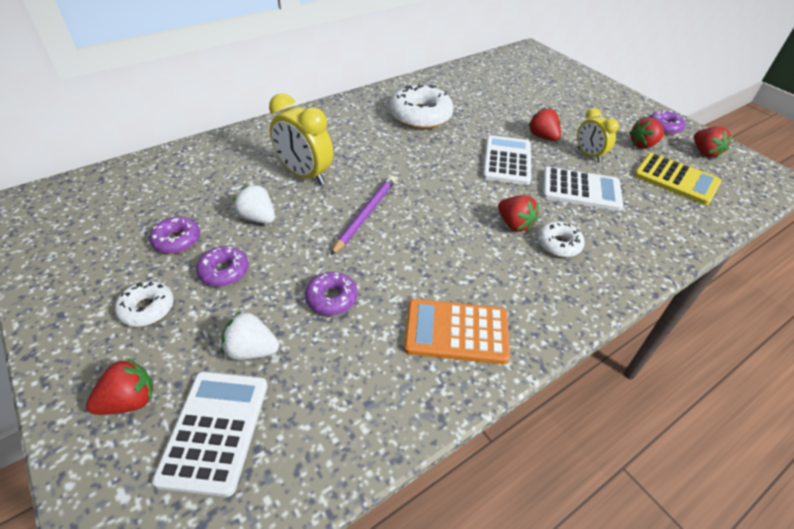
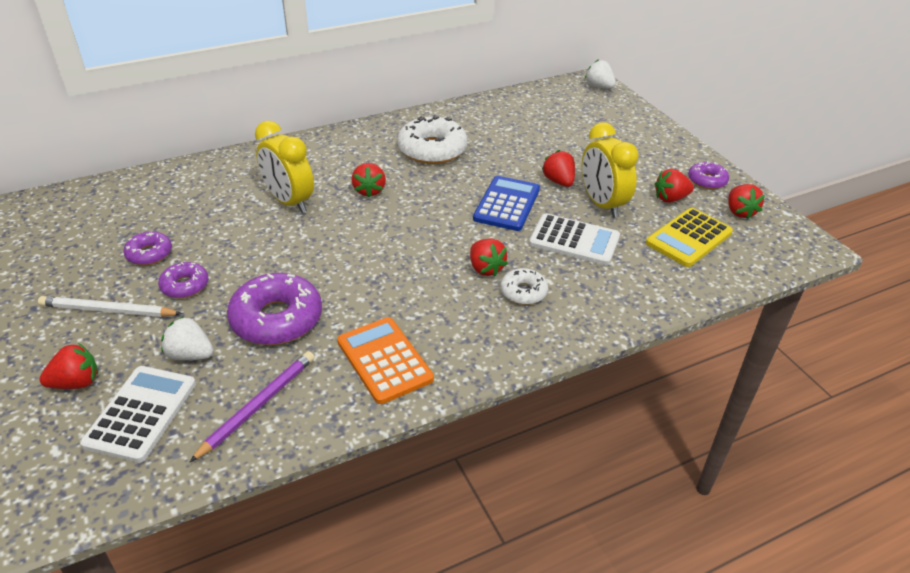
camera: 10 degrees right, 5 degrees down
white donut [115,281,174,327] -> white pencil [38,296,182,317]
white strawberry [234,185,275,224] -> white strawberry moved to [585,59,616,89]
purple donut [305,272,357,315] -> purple donut [227,273,322,345], size x1.84
purple pencil [331,175,396,255] -> purple pencil moved to [190,351,314,462]
orange calculator [404,299,510,364] -> orange calculator turned 45 degrees clockwise [337,317,434,404]
white calculator [483,135,531,185] -> blue calculator [473,176,540,231]
yellow clock [577,108,619,162] -> yellow clock [582,122,639,218], size x1.61
yellow calculator [634,153,721,205] -> yellow calculator turned 90 degrees clockwise [646,208,733,267]
none -> red strawberry [351,163,386,197]

